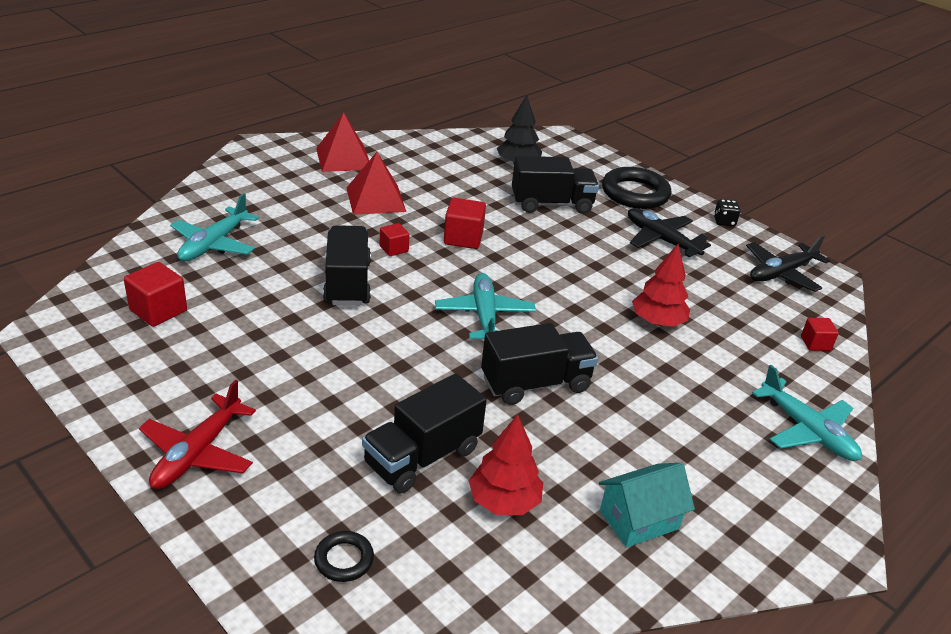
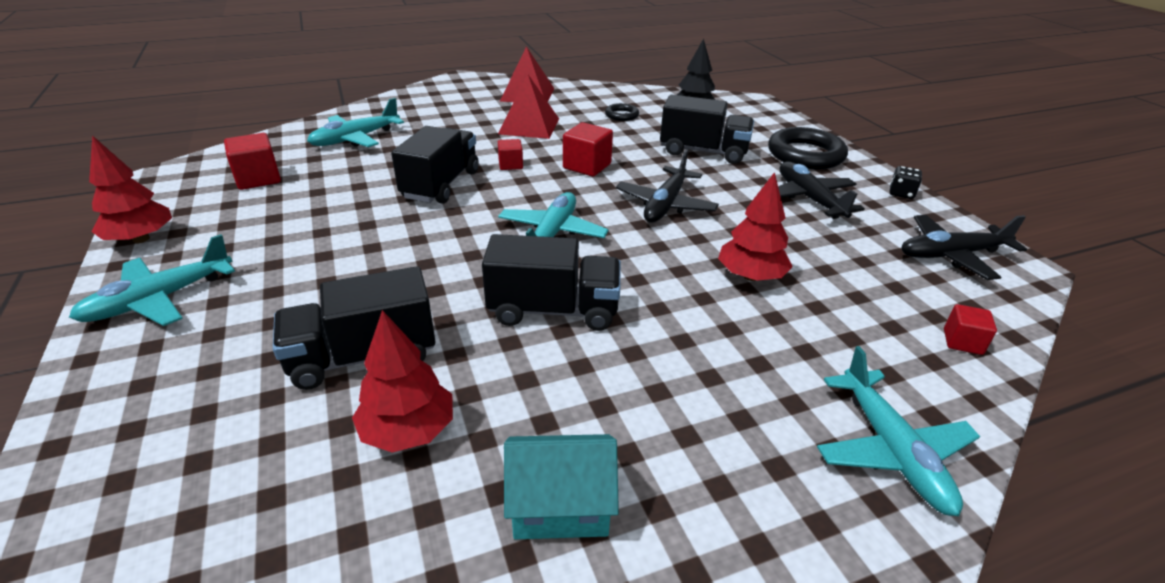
camera: 25 degrees right, 0 degrees up
red plane [139,380,256,489] -> turquoise plane [69,234,235,326]
black ring [314,531,374,582] -> black ring moved to [605,103,639,121]
none -> red tree [89,135,172,243]
none -> black plane [616,150,719,223]

